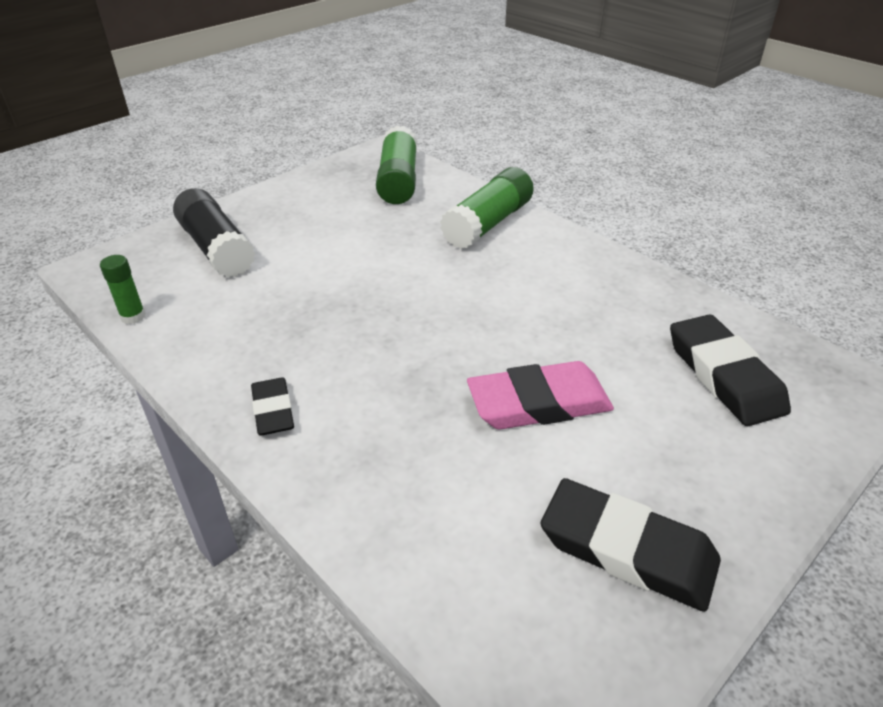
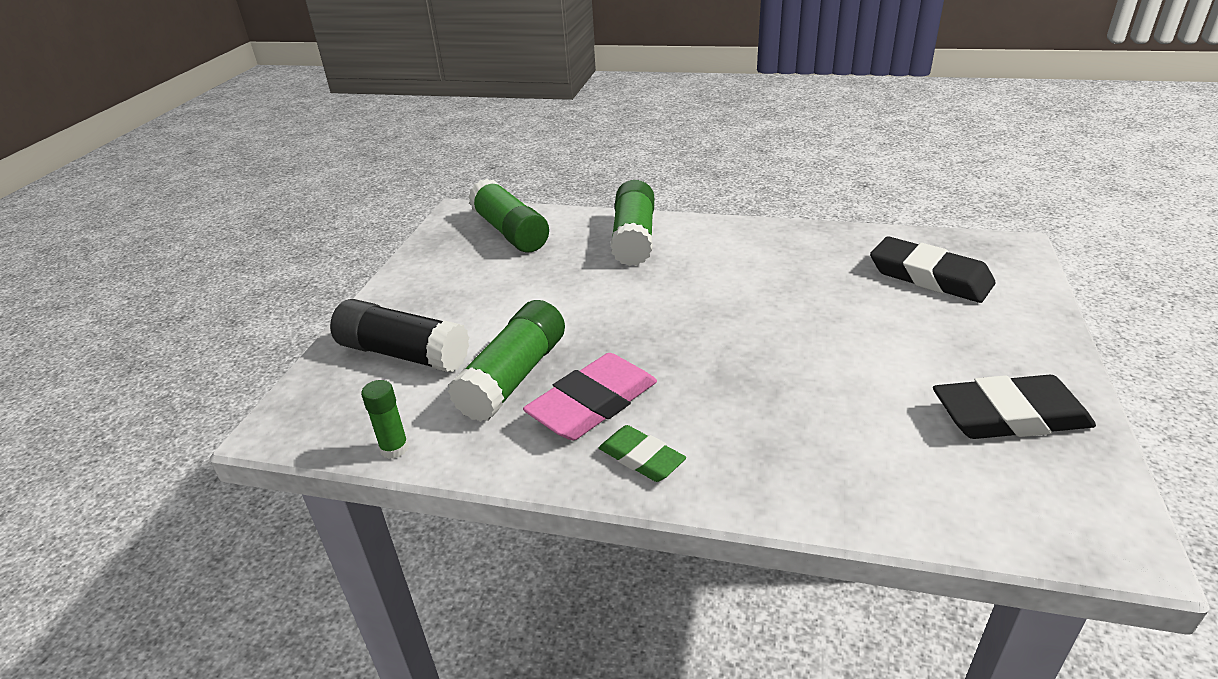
camera: 30 degrees left, 5 degrees down
black eraser [251,377,294,436] -> green eraser [599,425,686,482]
pink eraser [467,361,614,429] -> pink eraser moved to [523,353,657,440]
none -> green glue stick [448,300,565,422]

